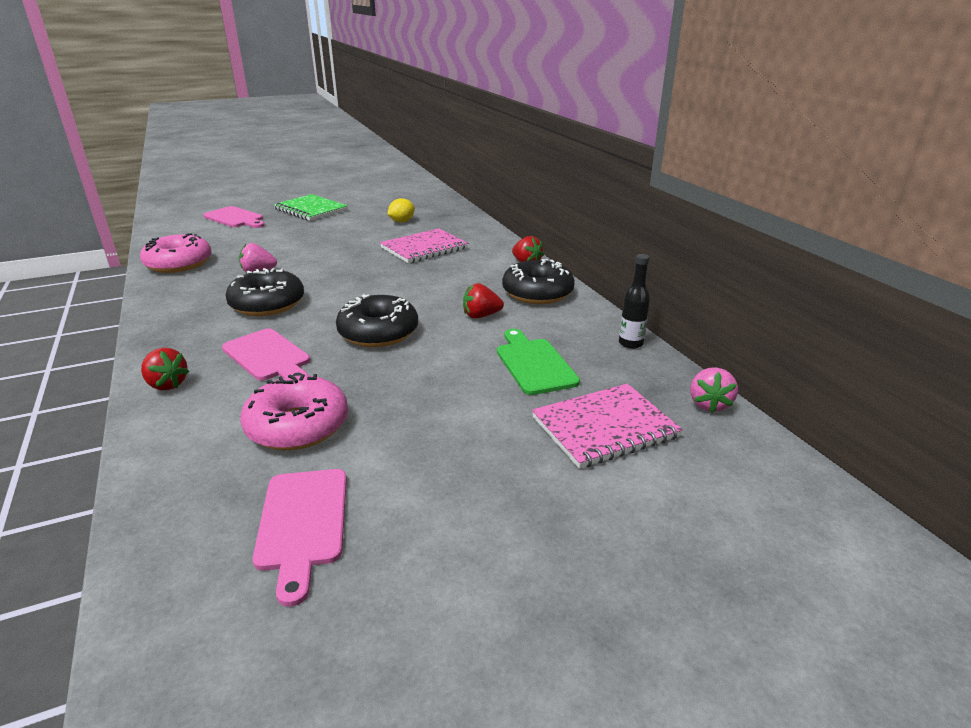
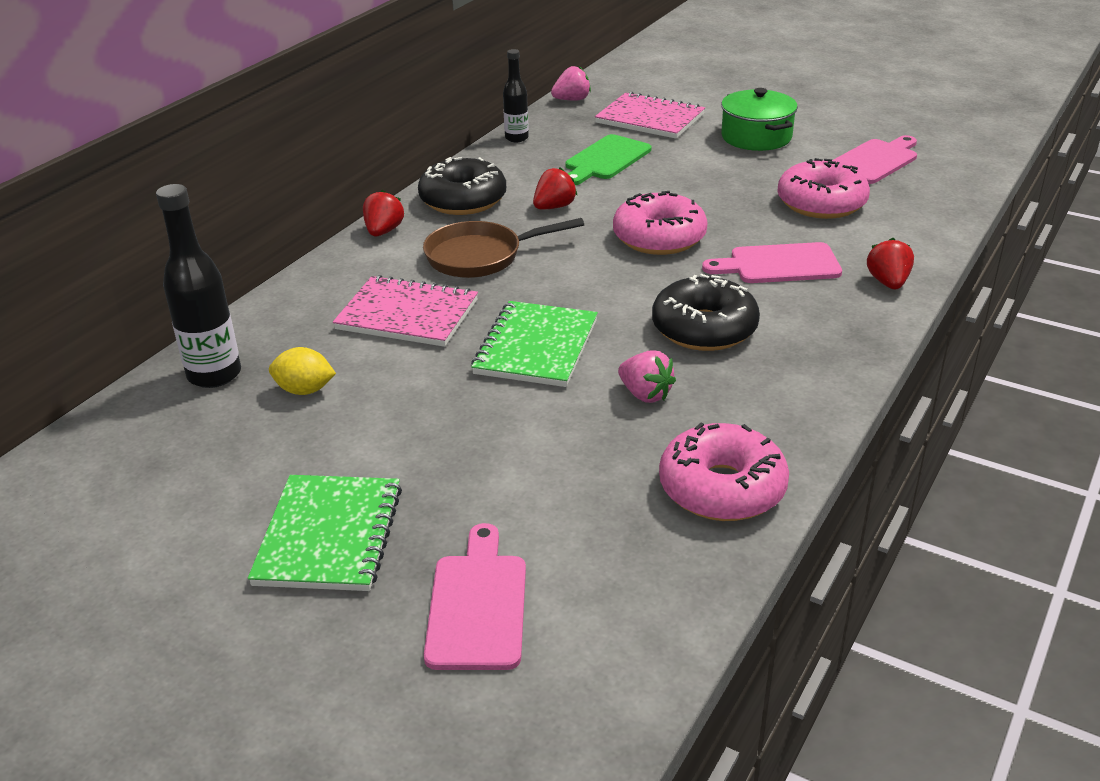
camera: 125 degrees left, 5 degrees up
pink cutting board [222,328,310,381] -> pink cutting board turned 105 degrees counterclockwise [702,242,842,283]
black donut [336,294,418,347] -> pink donut [613,191,708,255]
red strawberry [463,283,504,318] -> red strawberry turned 90 degrees counterclockwise [533,167,577,210]
none -> black bottle [156,184,241,388]
none -> brown pan [423,218,584,278]
none -> green notebook [471,301,598,387]
none -> green pot [721,88,798,151]

